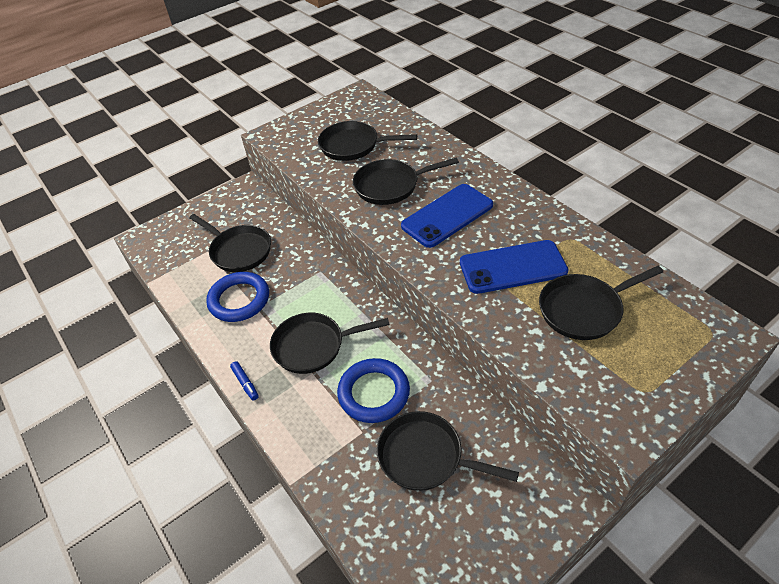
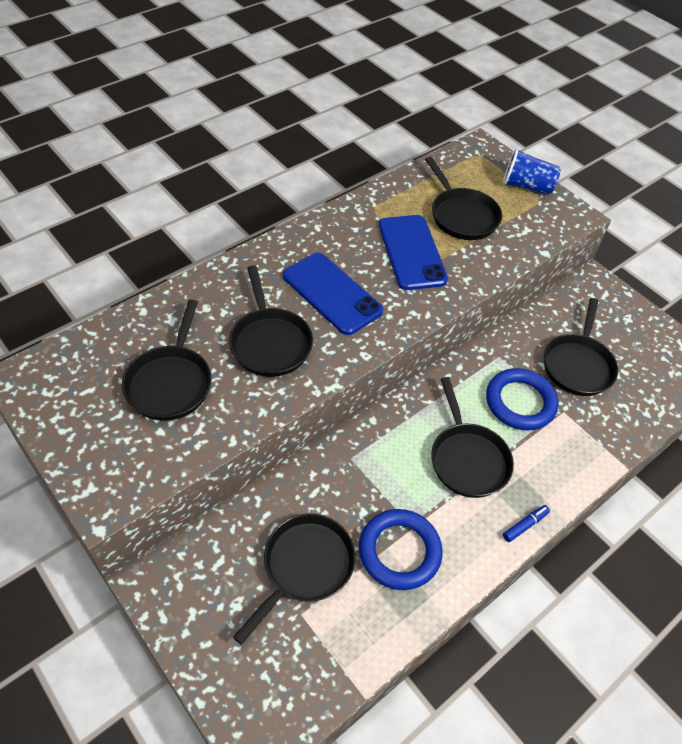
camera: 100 degrees left, 5 degrees up
none -> blue cup [503,148,561,195]

